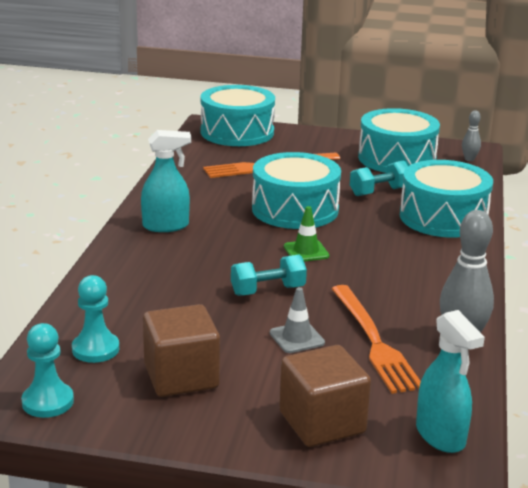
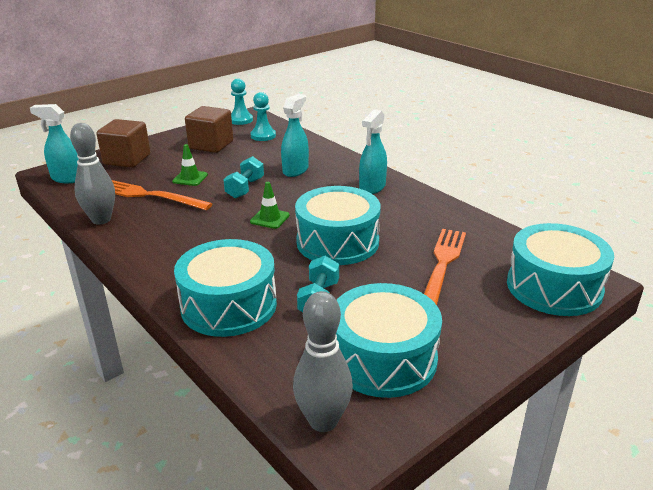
camera: 130 degrees right, 5 degrees up
grey traffic cone [270,287,325,353] -> green traffic cone [172,144,208,186]
grey bowling pin [462,111,481,161] -> grey bowling pin [293,291,353,432], size x1.97
none -> turquoise spray bottle [281,94,309,177]

